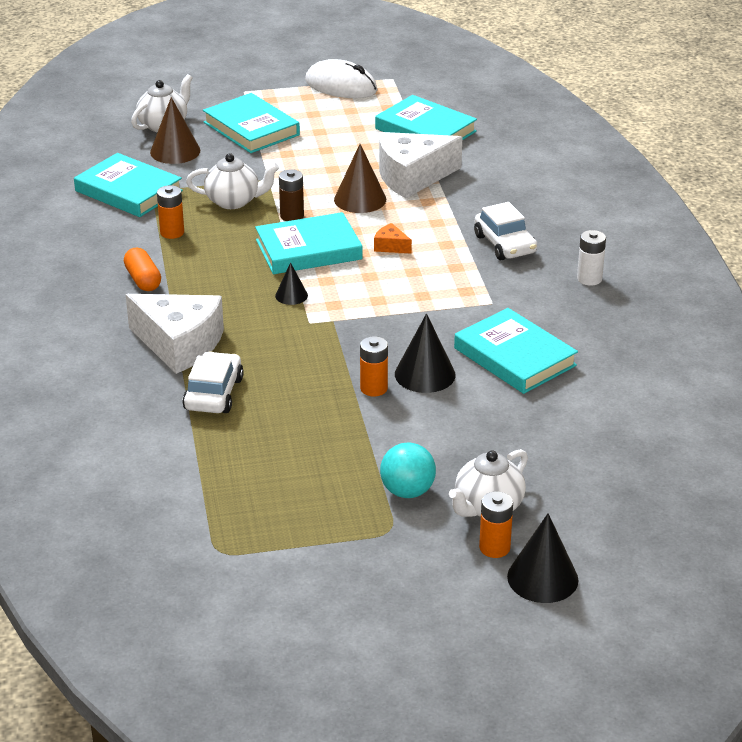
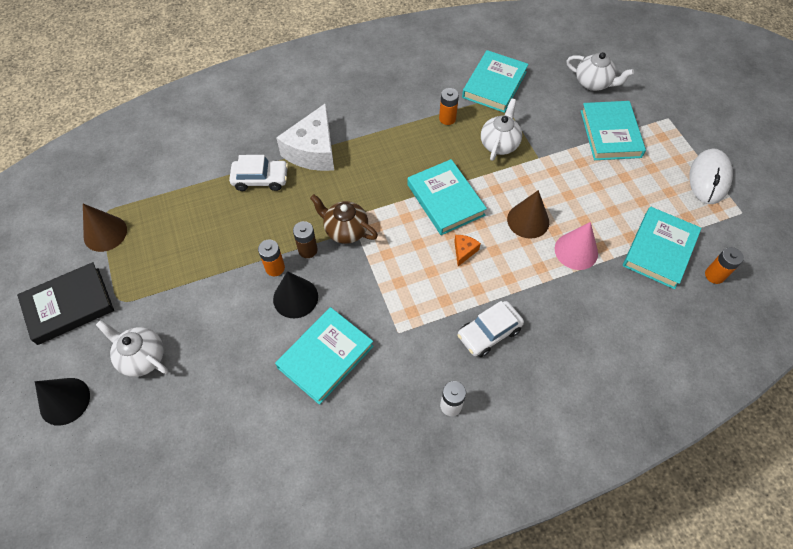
camera: 80 degrees right, 25 degrees up
orange capsule [124,248,161,291] -> none
brown cone [150,97,200,164] -> brown cone moved to [83,204,127,252]
white teapot [186,153,279,209] -> white teapot turned 150 degrees counterclockwise [481,98,522,161]
turquoise book [203,93,300,153] -> turquoise book turned 45 degrees counterclockwise [581,101,646,160]
black cone [275,262,308,305] -> none
brown battery [279,169,304,221] -> brown battery moved to [293,221,318,258]
white cheese [379,132,462,198] -> pink cone [555,222,598,270]
turquoise ball [380,442,436,498] -> none
orange battery [479,491,513,558] -> orange battery moved to [705,247,744,284]
none -> black book [17,262,114,345]
none -> brown teapot [310,194,378,244]

